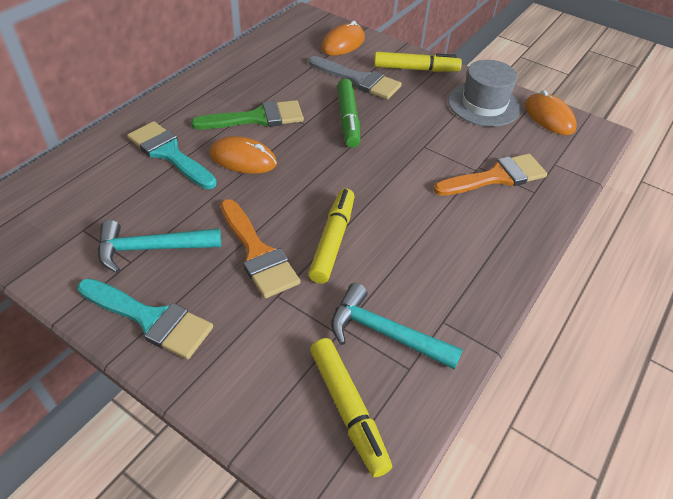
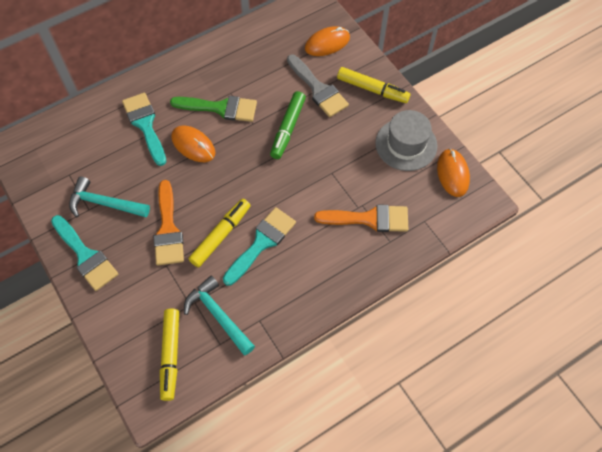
camera: 25 degrees right, 15 degrees up
none -> turquoise brush [223,207,296,286]

